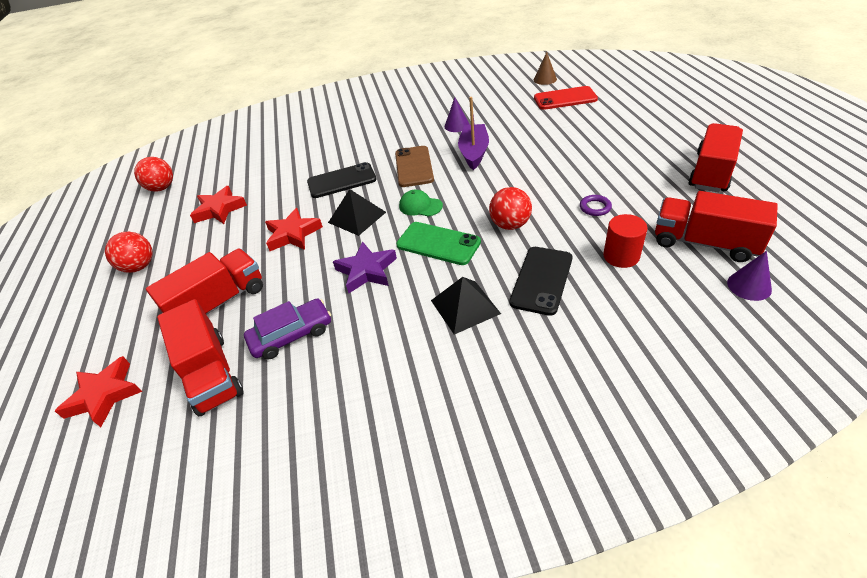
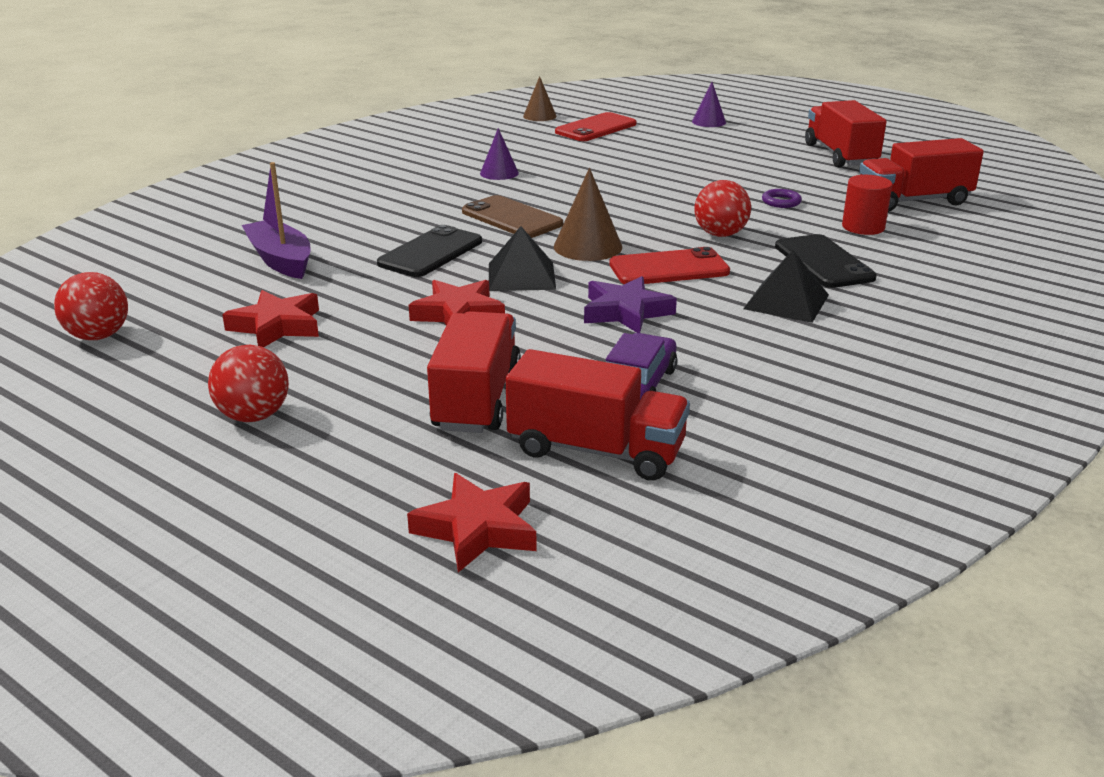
camera: 45 degrees left, 15 degrees down
green phone [396,222,481,265] -> red phone [610,247,730,284]
green cap [399,190,443,217] -> brown cone [554,168,622,261]
purple boat [458,97,489,170] -> purple boat moved to [242,162,310,279]
purple cone [727,251,772,301] -> purple cone moved to [692,82,726,127]

